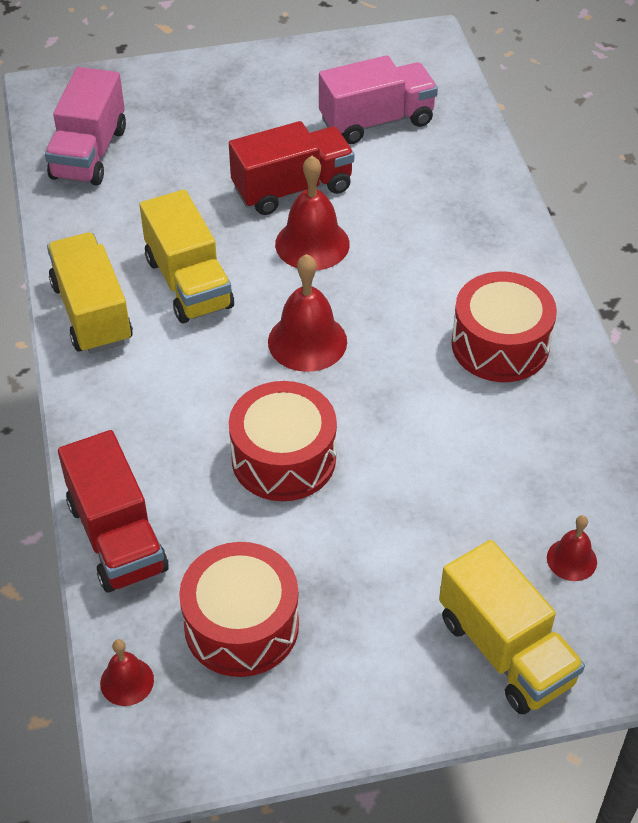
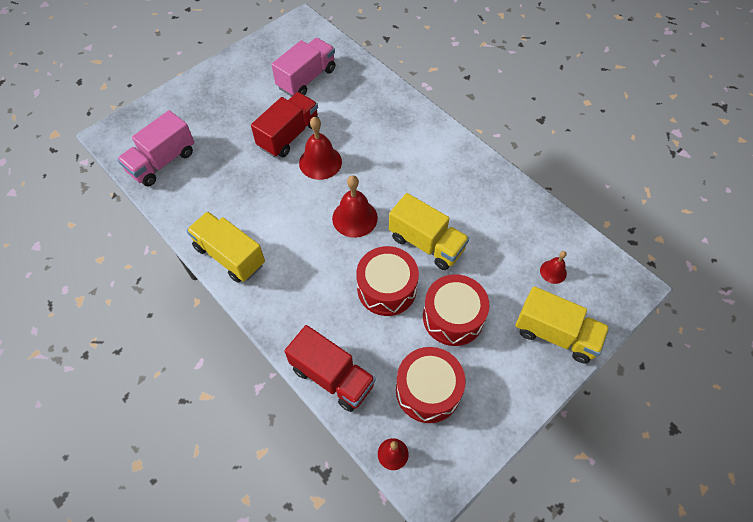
camera: 30 degrees left, 10 degrees up
pink truck [45,67,126,186] -> pink truck turned 60 degrees clockwise [117,110,194,187]
yellow truck [139,189,234,323] -> yellow truck moved to [389,193,469,270]
red drum [451,272,557,382] -> red drum moved to [423,274,489,346]

